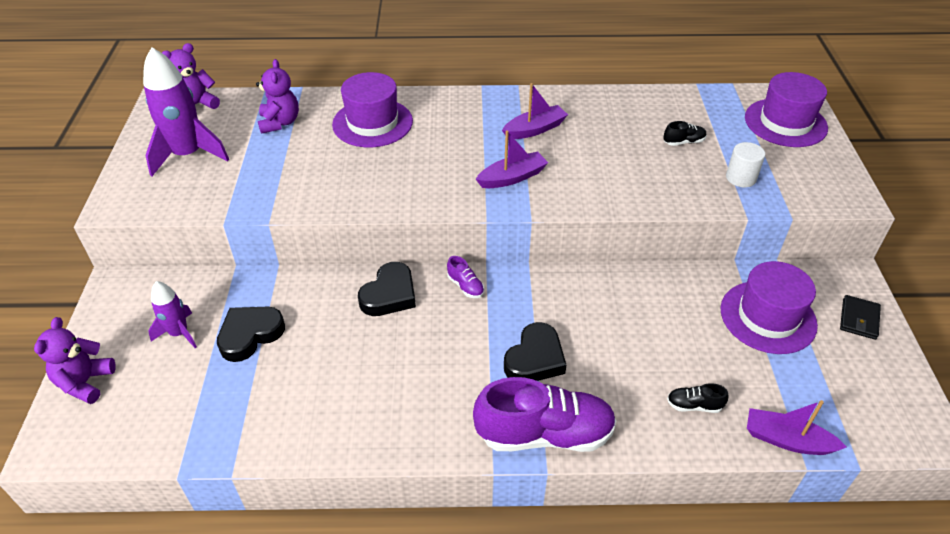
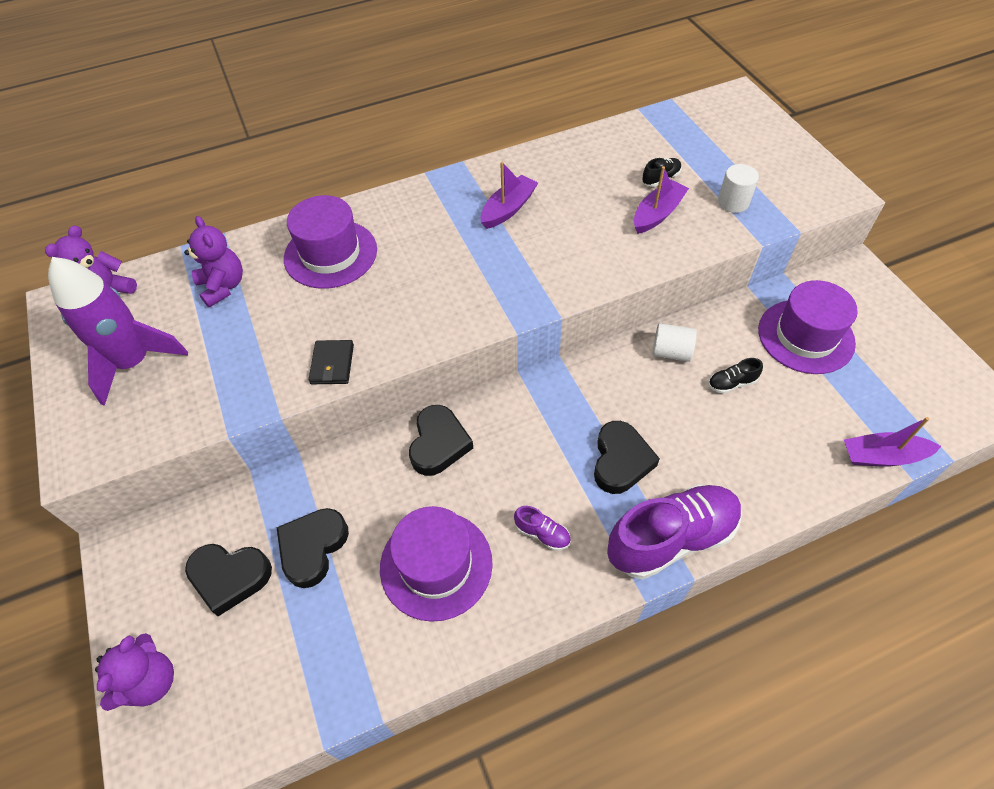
camera: 20 degrees left, 10 degrees up
purple teddy bear [34,317,116,404] -> purple teddy bear turned 150 degrees counterclockwise [95,633,174,711]
purple rocket [148,281,197,348] -> black heart [185,544,272,616]
purple shoe [447,256,484,298] -> purple shoe moved to [514,506,571,551]
purple boat [476,130,548,188] -> purple boat moved to [634,166,689,234]
black shoe [667,383,729,413] -> black shoe moved to [708,358,763,394]
purple hat [745,72,828,147] -> purple hat moved to [380,506,493,622]
black wallet [840,295,881,340] -> black wallet moved to [309,340,354,384]
none -> white cylinder [653,323,697,362]

